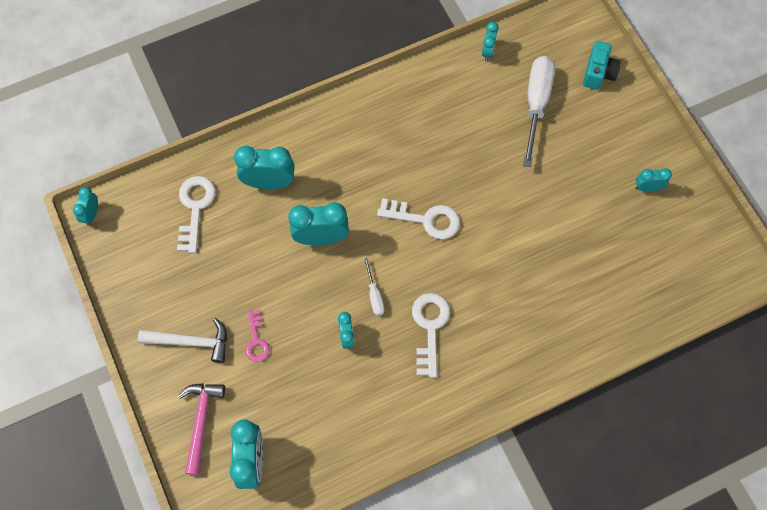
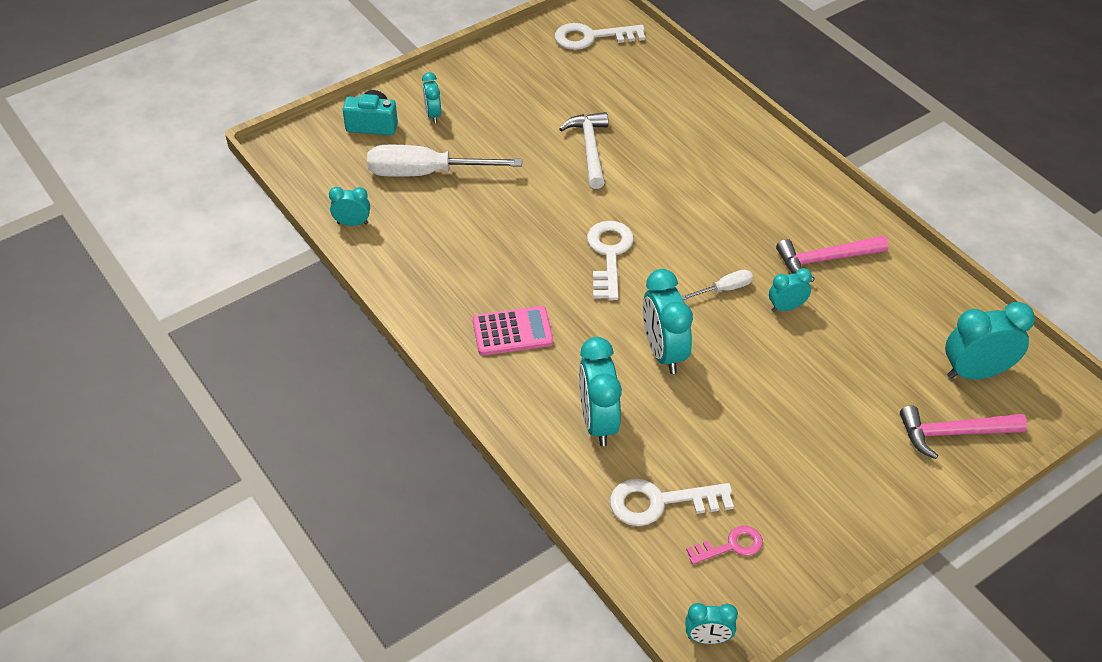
camera: 100 degrees left, 20 degrees down
white hammer [138,318,227,363] -> white hammer moved to [559,112,608,189]
pink key [245,310,270,362] -> pink key moved to [686,526,763,564]
white key [412,293,450,377] -> white key moved to [555,23,645,50]
turquoise clock [636,168,672,192] -> turquoise clock moved to [422,72,441,123]
none -> pink calculator [473,306,554,356]
none -> pink hammer [776,235,888,282]

